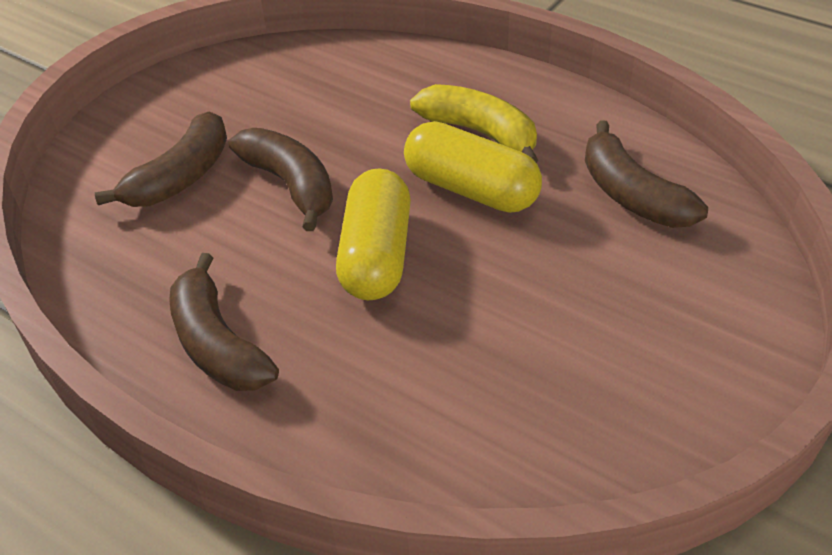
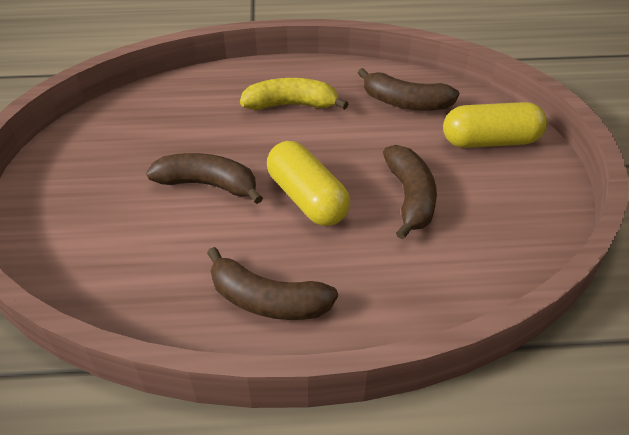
camera: 40 degrees left, 0 degrees up
brown banana [95,111,227,207] -> brown banana moved to [383,145,437,239]
yellow capsule [404,121,542,213] -> yellow capsule moved to [443,102,547,148]

